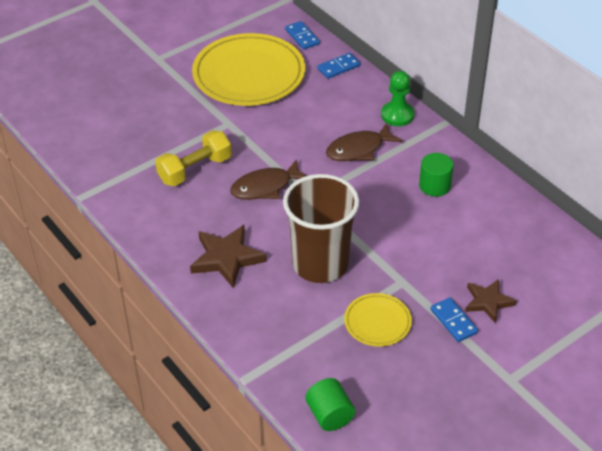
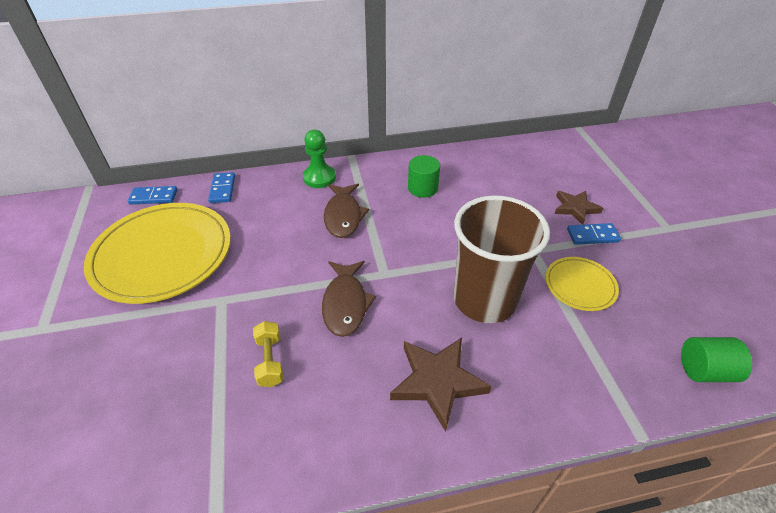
camera: 65 degrees left, 0 degrees up
yellow dumbbell [155,130,232,186] -> yellow dumbbell [253,321,284,387], size x0.63

